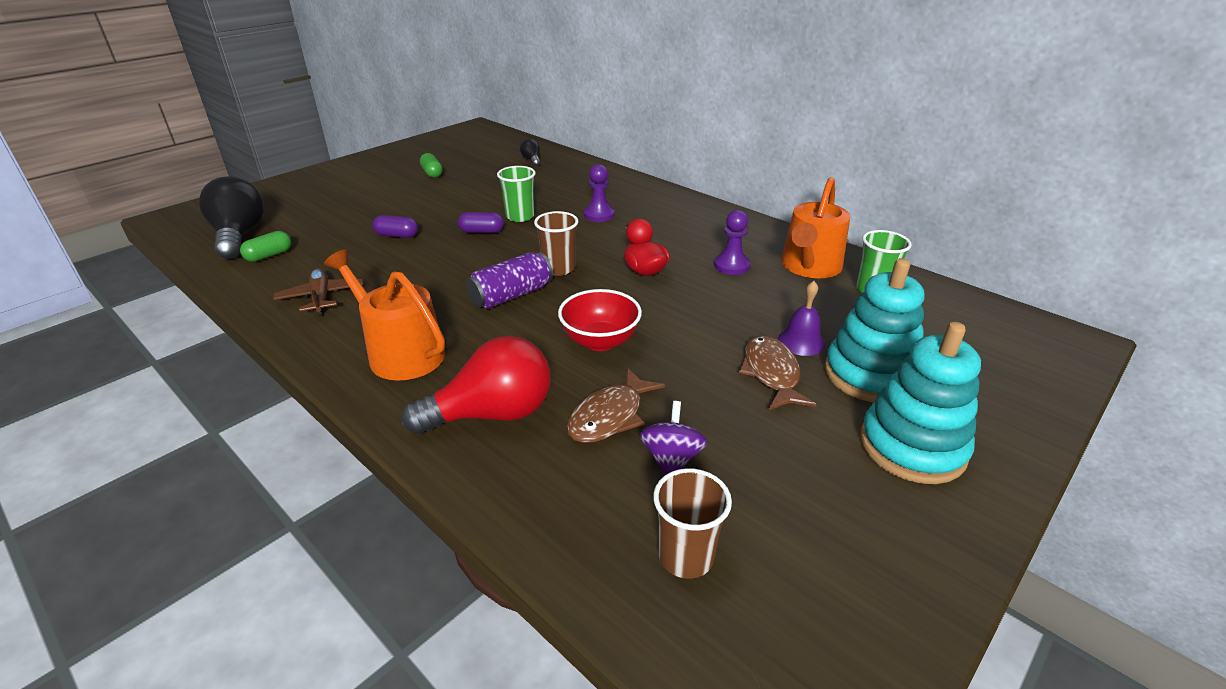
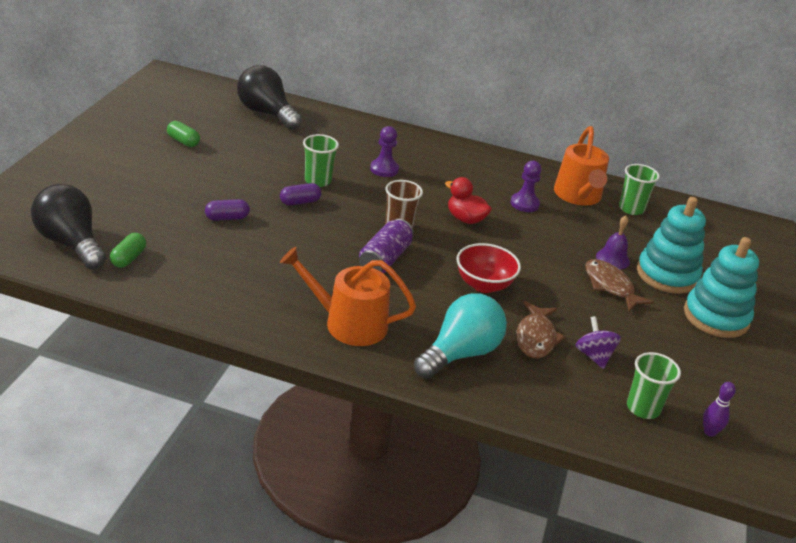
camera: 30 degrees left, 0 degrees up
brown plane [274,268,363,315] -> none
red light bulb [402,336,551,435] -> turquoise light bulb [414,293,507,379]
black light bulb [520,139,540,166] -> black light bulb [237,65,302,130], size x2.25
brown cup [653,468,732,579] -> green cup [627,352,681,419]
none -> purple bowling pin [703,382,736,437]

